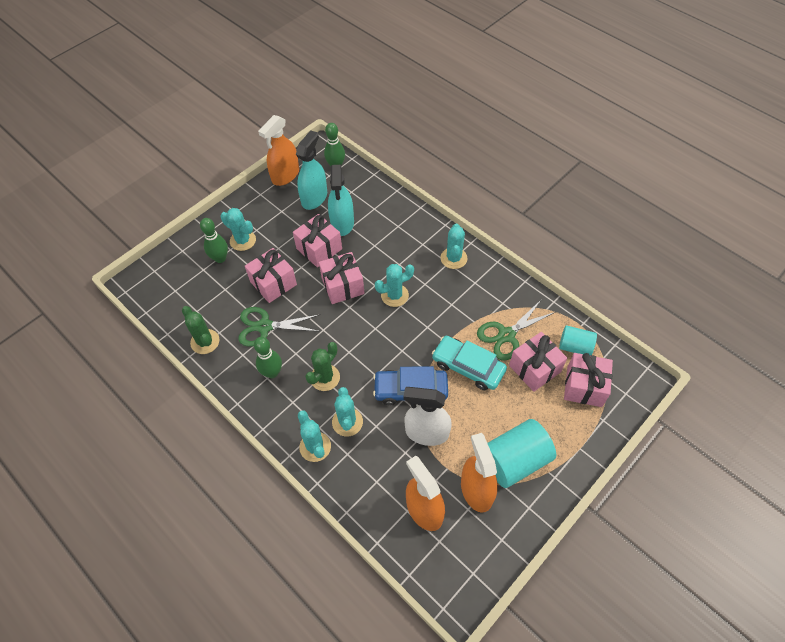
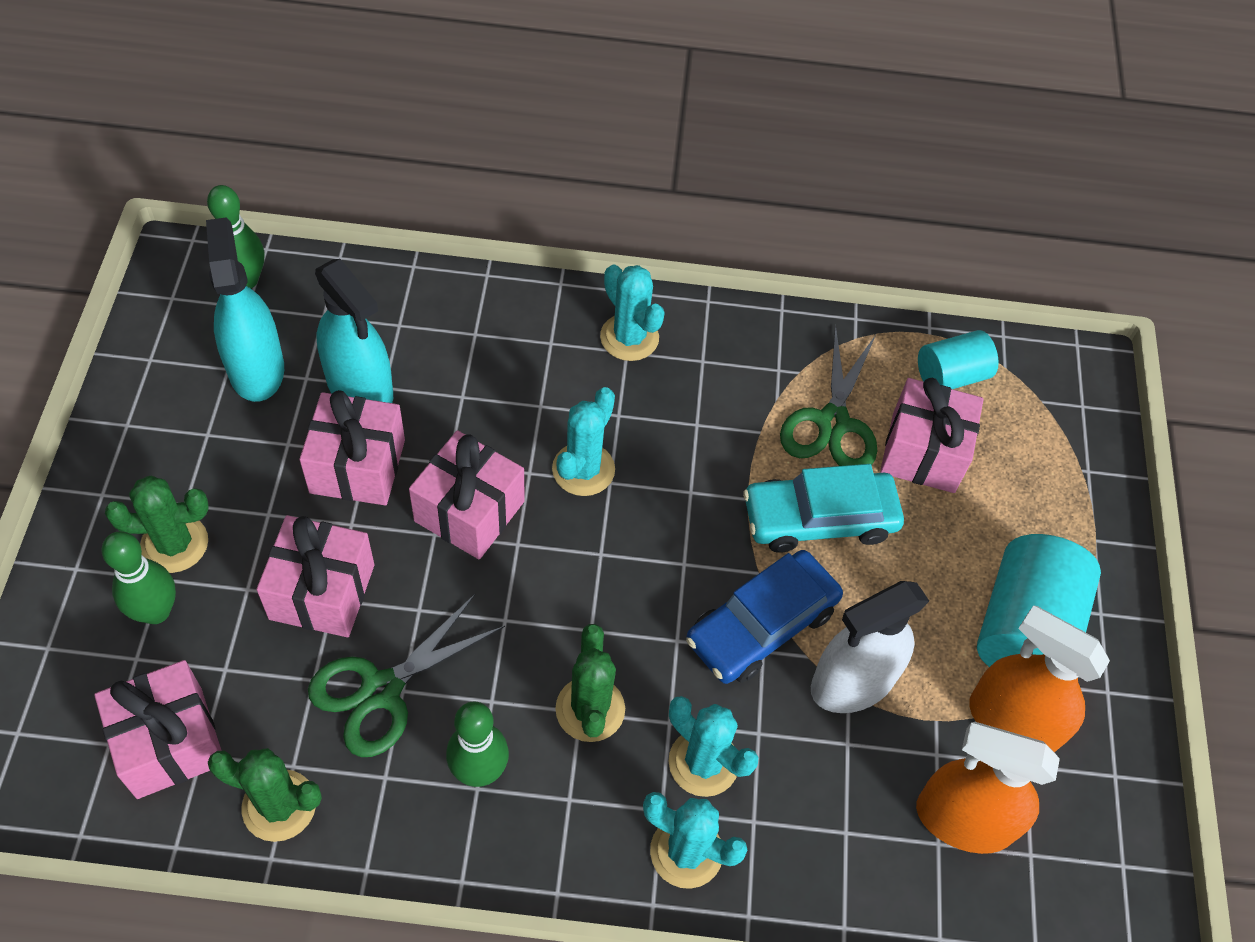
camera: 45 degrees left, 0 degrees up
turquoise cactus [221,208,256,251] -> green cactus [105,476,209,573]
orange spray bottle [258,115,299,186] -> none
pink gift [564,353,613,407] -> pink gift moved to [94,660,222,799]

